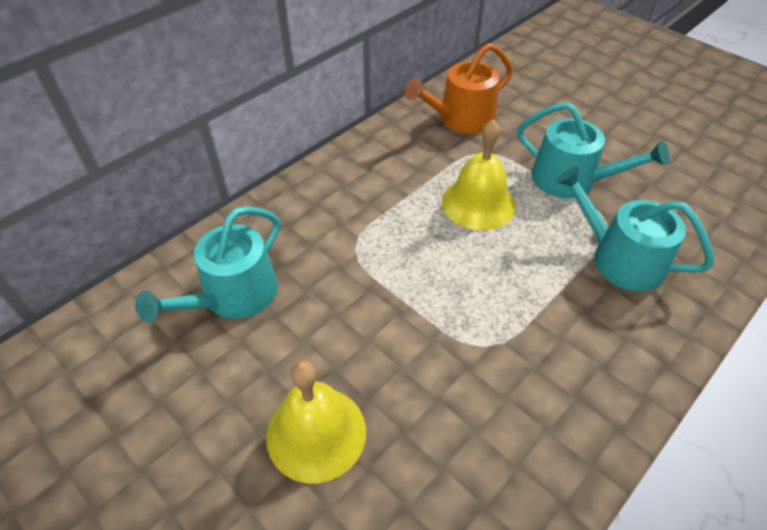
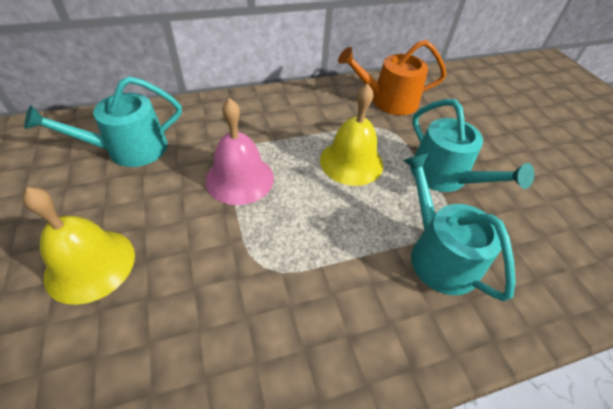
camera: 25 degrees right, 0 degrees up
none -> pink bell [205,98,274,205]

